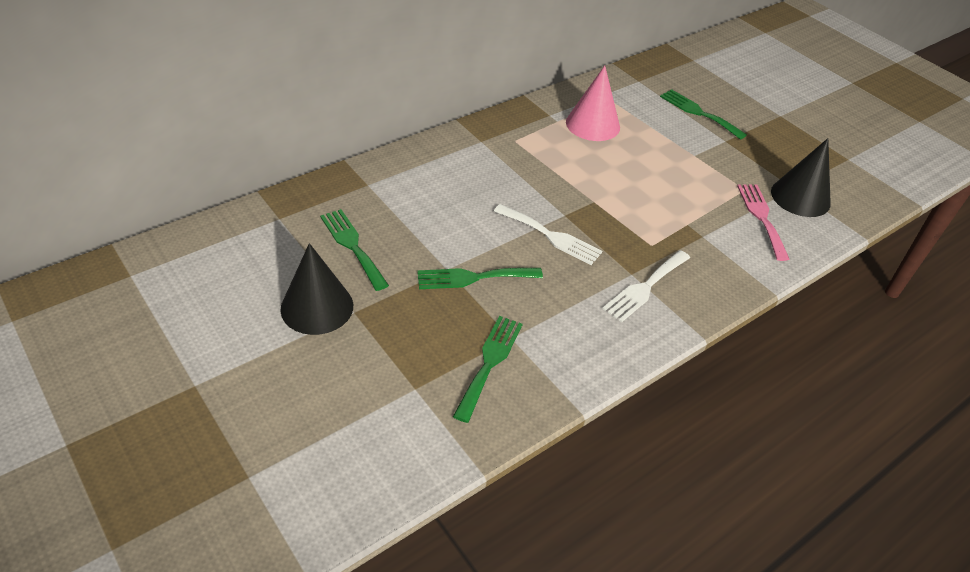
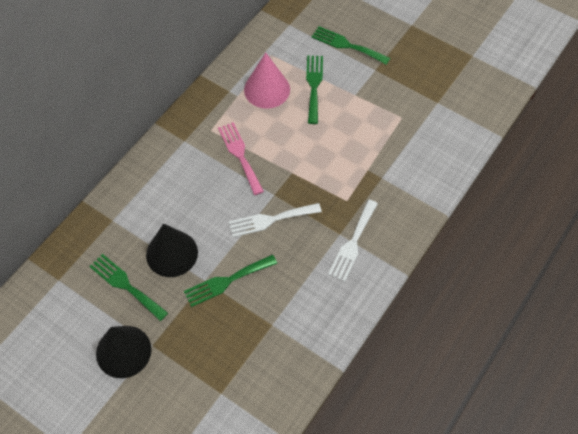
camera: 15 degrees left, 15 degrees up
green fork [453,316,523,423] -> green fork moved to [306,55,323,124]
white fork [494,204,602,265] -> white fork turned 150 degrees clockwise [229,203,322,237]
pink fork [737,185,790,261] -> pink fork moved to [218,122,264,195]
black cone [771,138,831,217] -> black cone moved to [146,223,198,277]

